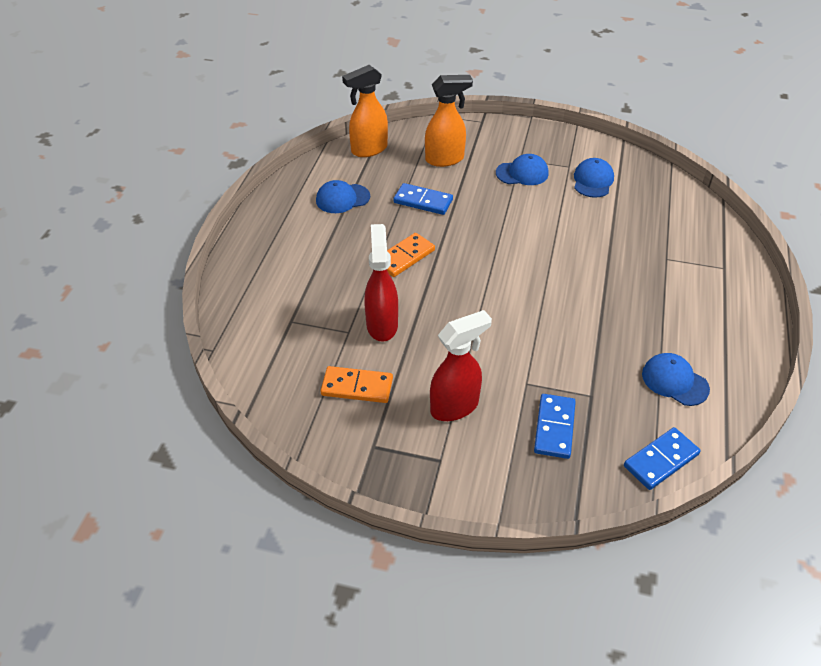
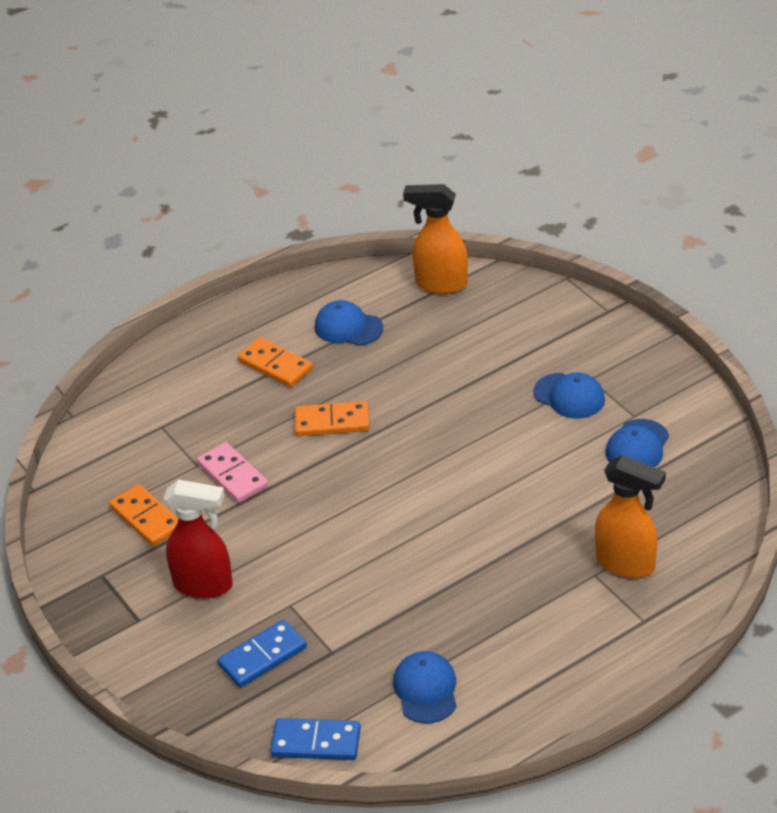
camera: 45 degrees right, 5 degrees down
red spray bottle [364,224,398,342] -> pink domino [197,442,268,503]
blue domino [393,183,453,215] -> none
orange spray bottle [425,75,473,167] -> orange spray bottle moved to [595,455,666,578]
blue cap [574,158,614,198] -> blue cap turned 150 degrees clockwise [606,419,669,467]
none -> orange domino [238,337,313,387]

